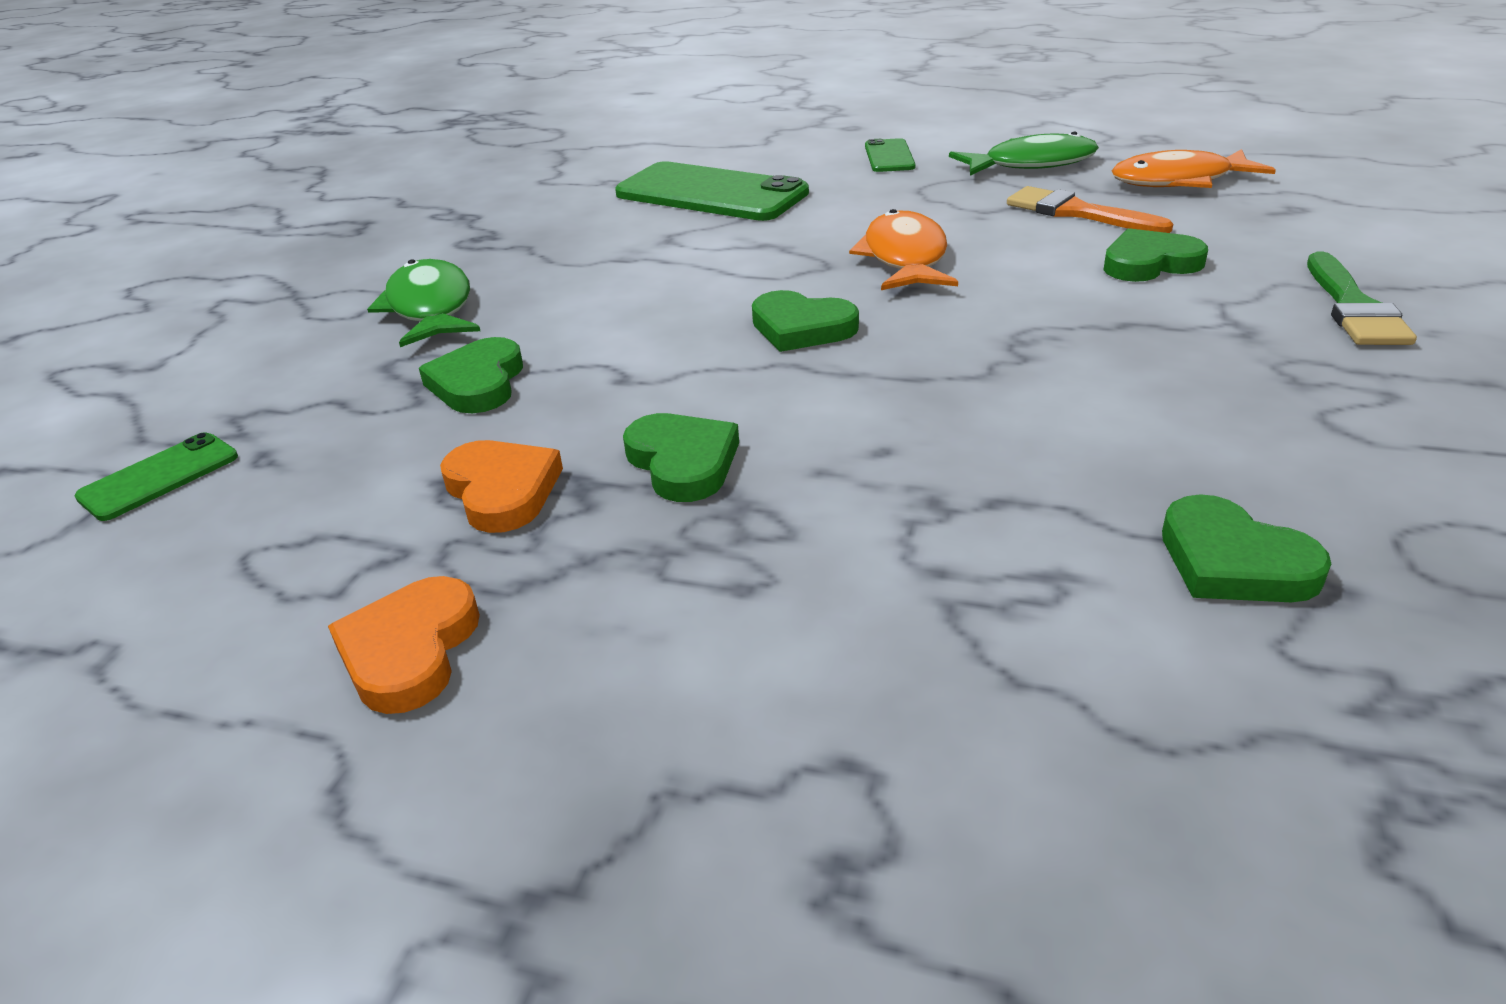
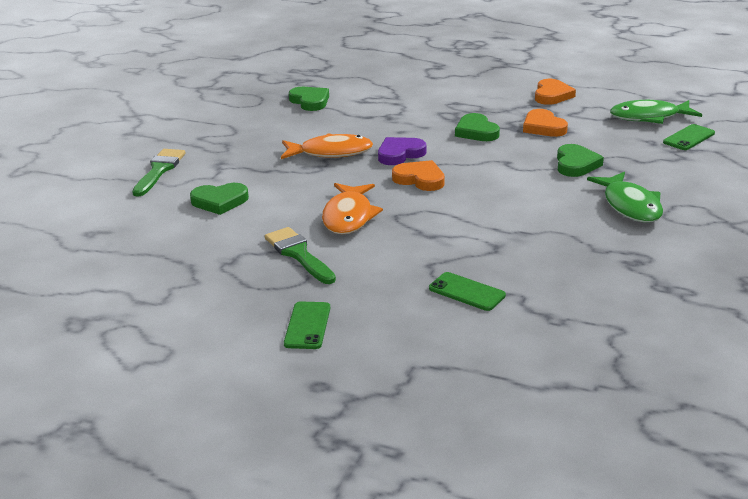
camera: 175 degrees left, 5 degrees down
green phone [615,161,809,221] -> green phone [429,272,506,311], size x0.49
green heart [752,290,859,352] -> orange heart [392,160,445,191]
green fish [949,131,1099,176] -> green fish moved to [610,100,702,124]
orange brush [1007,186,1173,233] -> none
orange fish [1112,149,1276,188] -> orange fish moved to [281,134,373,159]
none -> green brush [265,227,336,284]
none -> purple heart [378,137,427,165]

